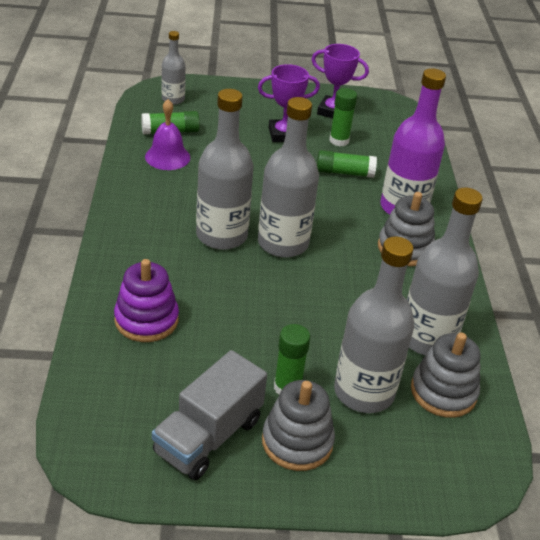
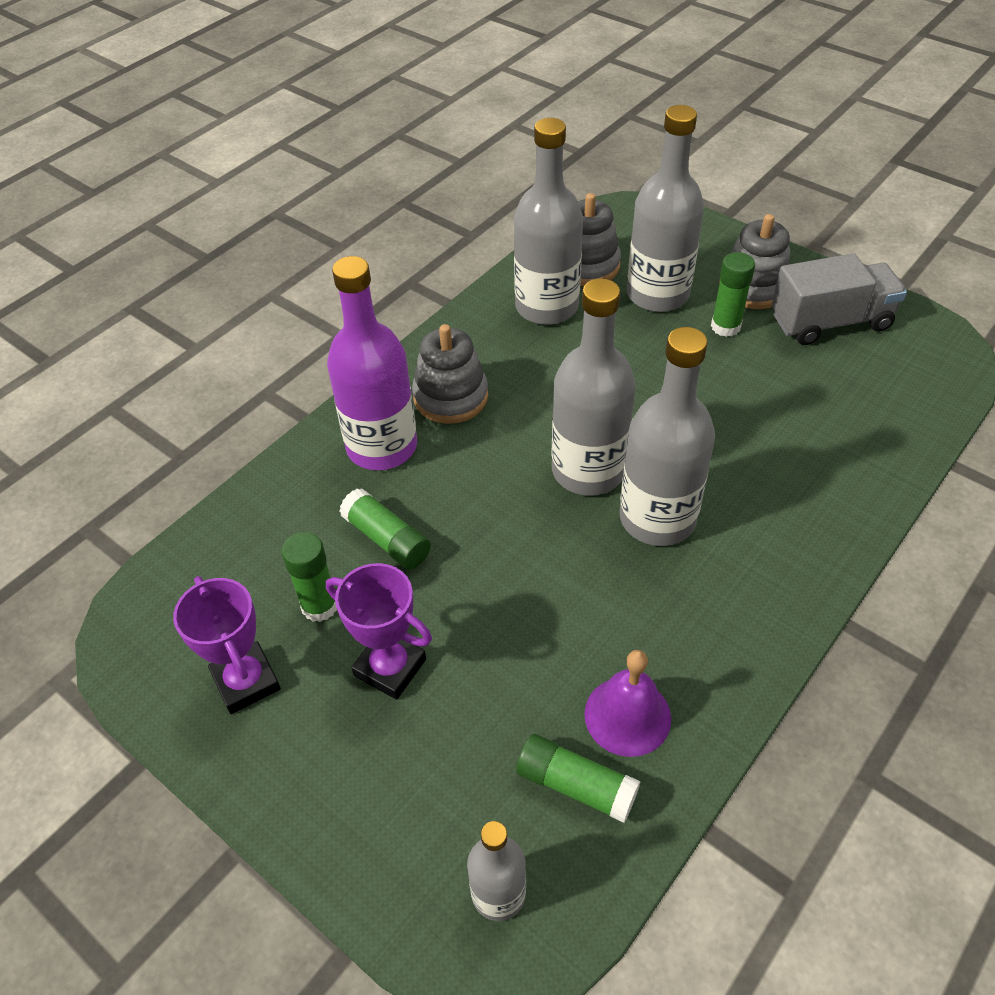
camera: 135 degrees left, 10 degrees up
purple stacking toy [114,259,179,342] -> none

